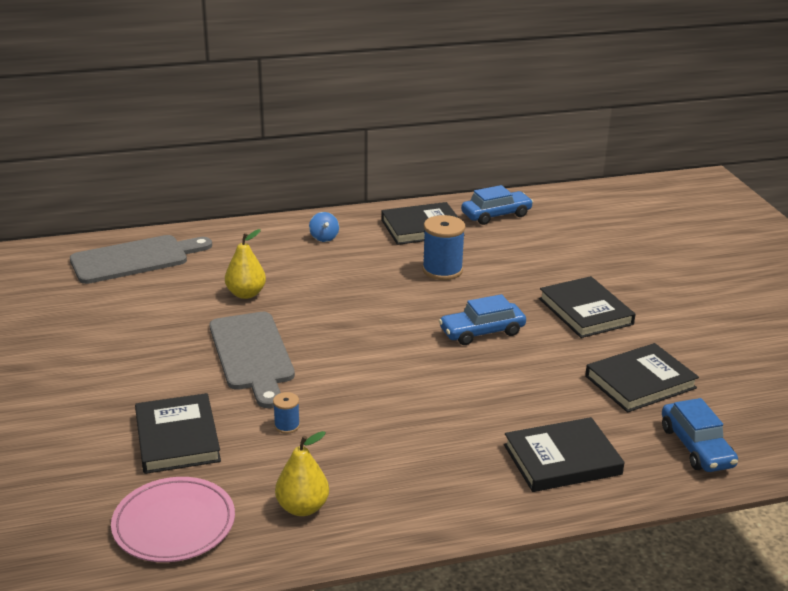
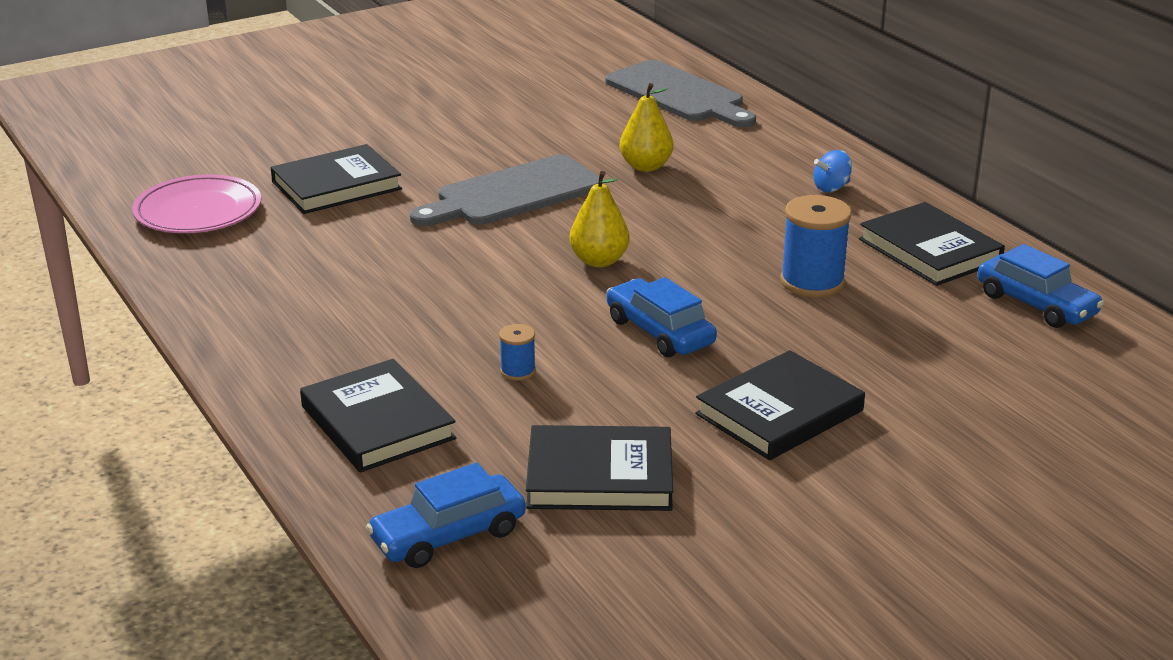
camera: 75 degrees right, 0 degrees up
blue spool [273,392,300,434] -> blue spool moved to [499,324,536,381]
yellow pear [275,431,329,516] -> yellow pear moved to [569,171,630,267]
black book [585,343,699,412] -> black book turned 45 degrees counterclockwise [526,425,673,511]

